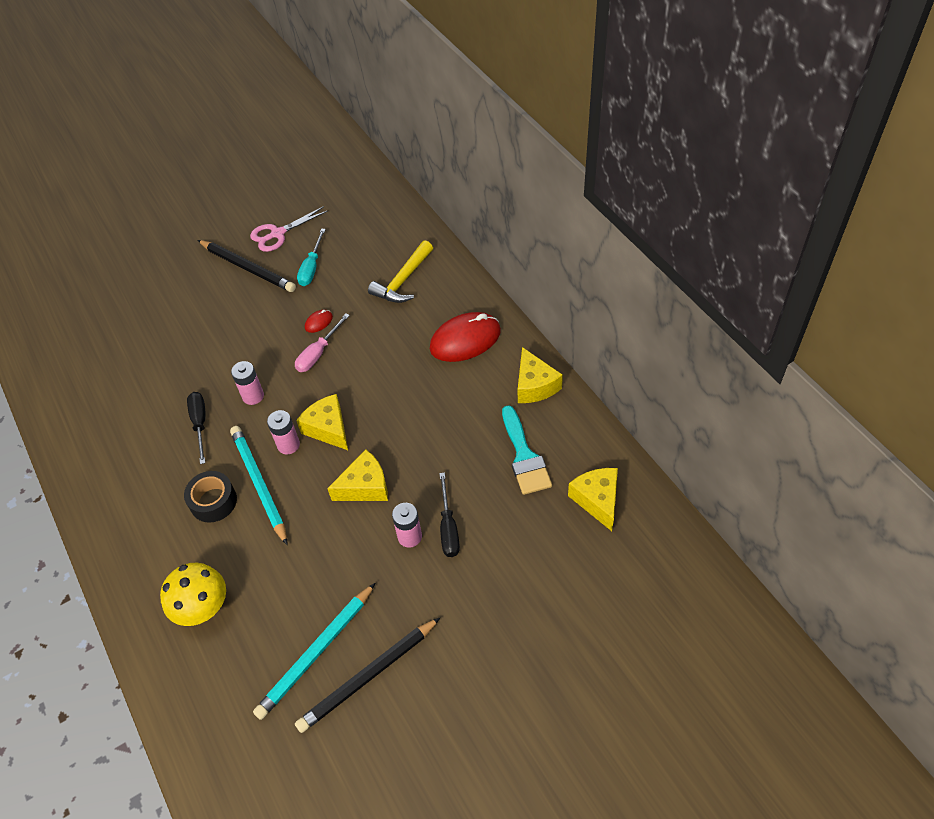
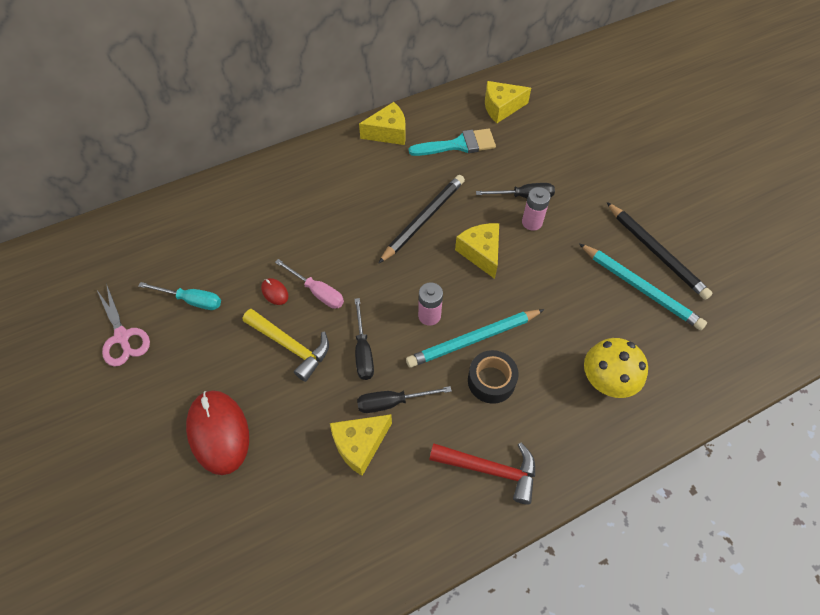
camera: 90 degrees left, 5 degrees up
black pencil [197,240,296,292] -> black pencil moved to [378,175,465,264]
pink battery [231,361,264,405] -> black screwdriver [355,298,374,380]
yellow cheese [296,394,348,450] -> yellow cheese moved to [330,414,392,476]
yellow hammer [368,240,433,303] -> yellow hammer moved to [243,309,329,382]
red mouse [430,312,501,362] -> red mouse moved to [186,390,249,475]
none -> red hammer [429,442,535,504]

